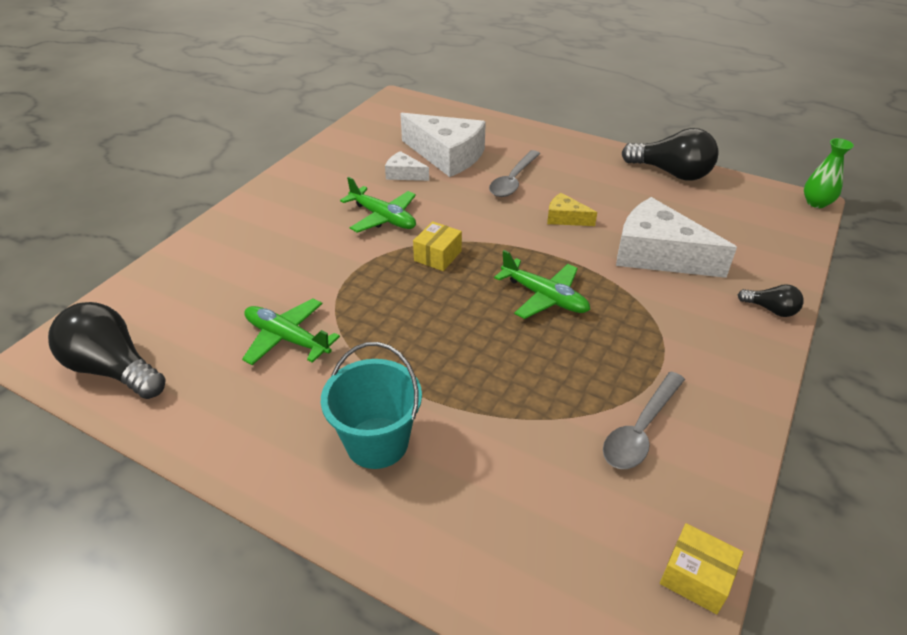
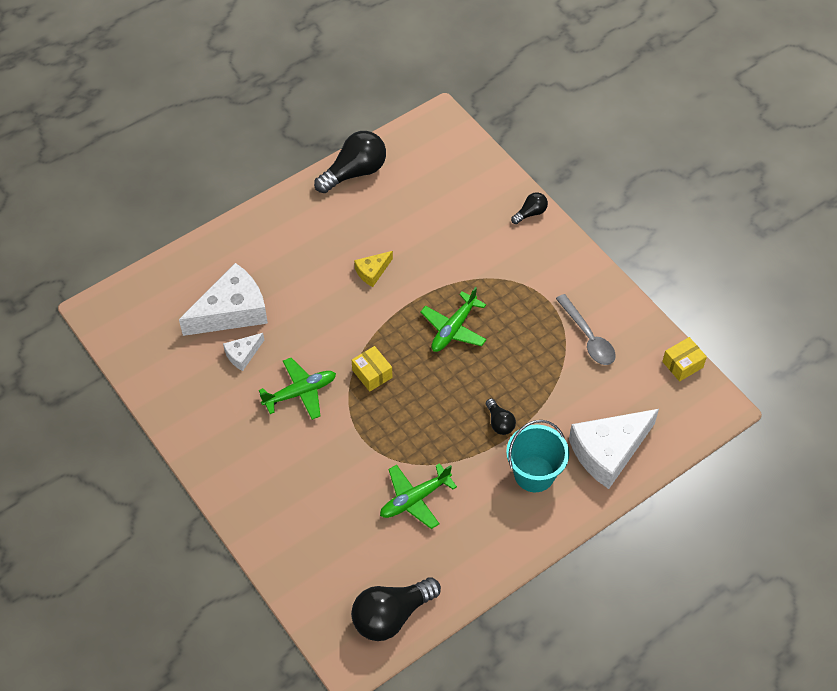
camera: 65 degrees left, 15 degrees up
grey spoon [489,150,540,197] -> none
green plane [494,250,590,319] -> green plane turned 150 degrees clockwise [420,287,487,352]
white cheese [616,197,737,278] -> white cheese moved to [569,409,659,489]
green vase [804,138,854,208] -> none
none -> black light bulb [486,398,516,435]

